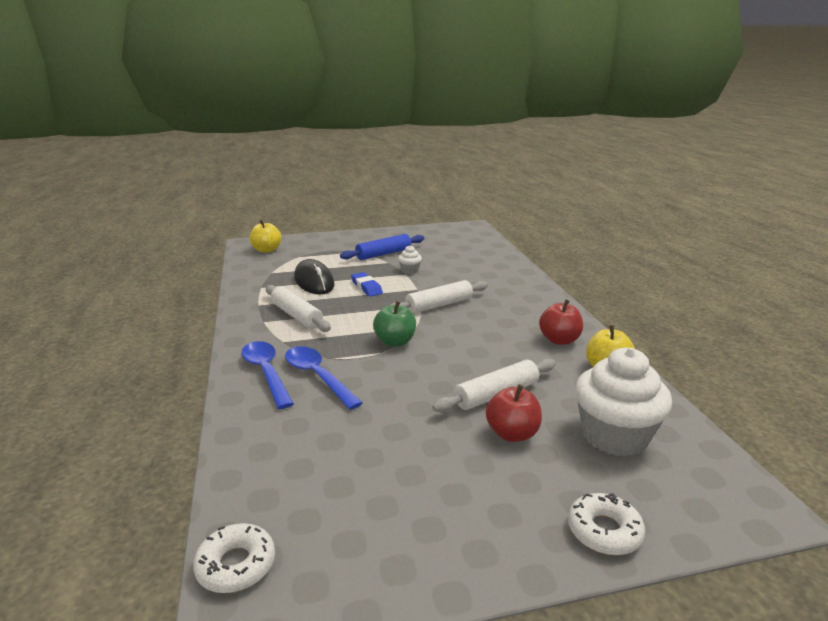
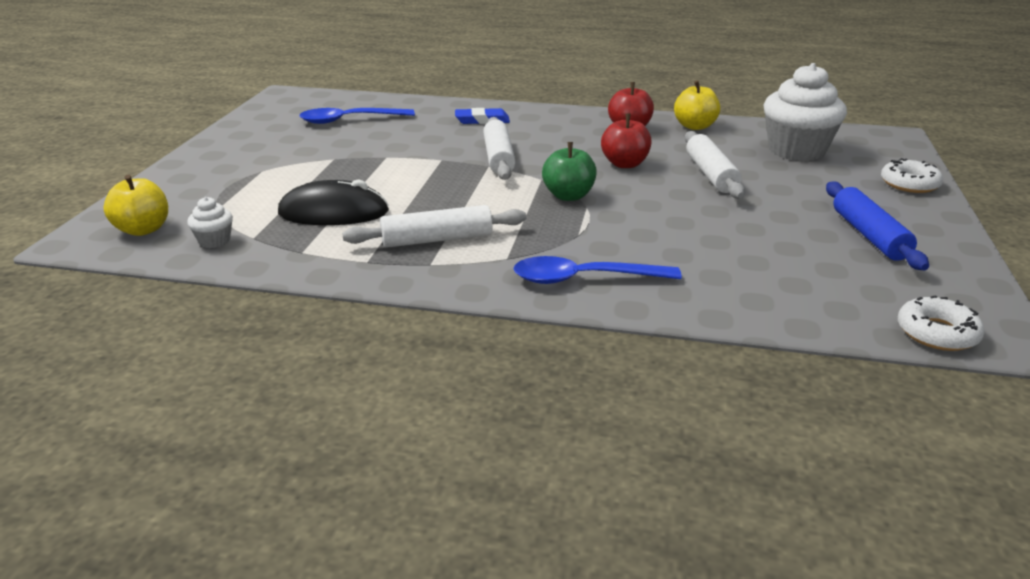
camera: 65 degrees left, 5 degrees up
blue spoon [285,346,363,410] -> blue spoon moved to [299,108,415,124]
blue rolling pin [340,234,424,260] -> blue rolling pin moved to [826,181,929,271]
blue eraser [351,272,383,297] -> blue eraser moved to [455,108,510,124]
white cupcake [398,245,422,274] -> white cupcake moved to [187,197,233,248]
red apple [486,384,542,442] -> red apple moved to [601,114,652,168]

